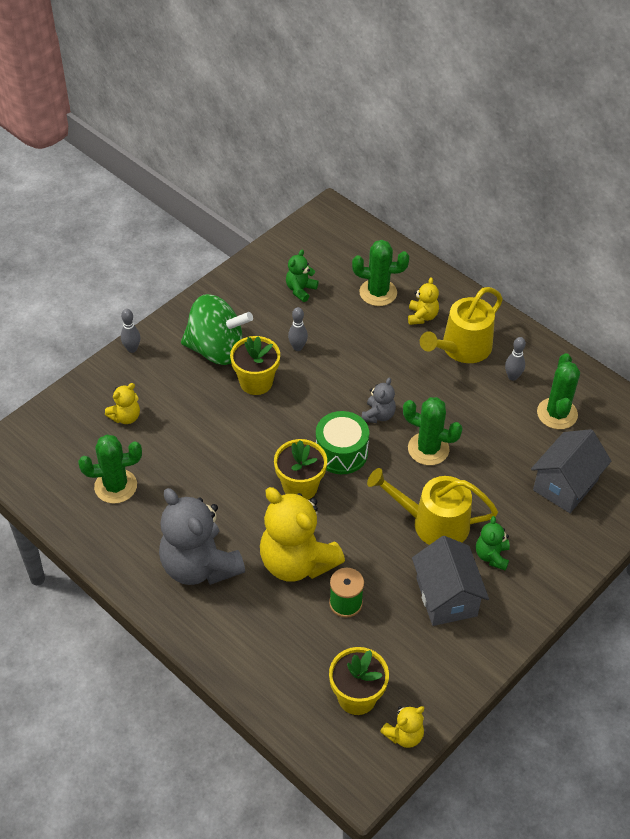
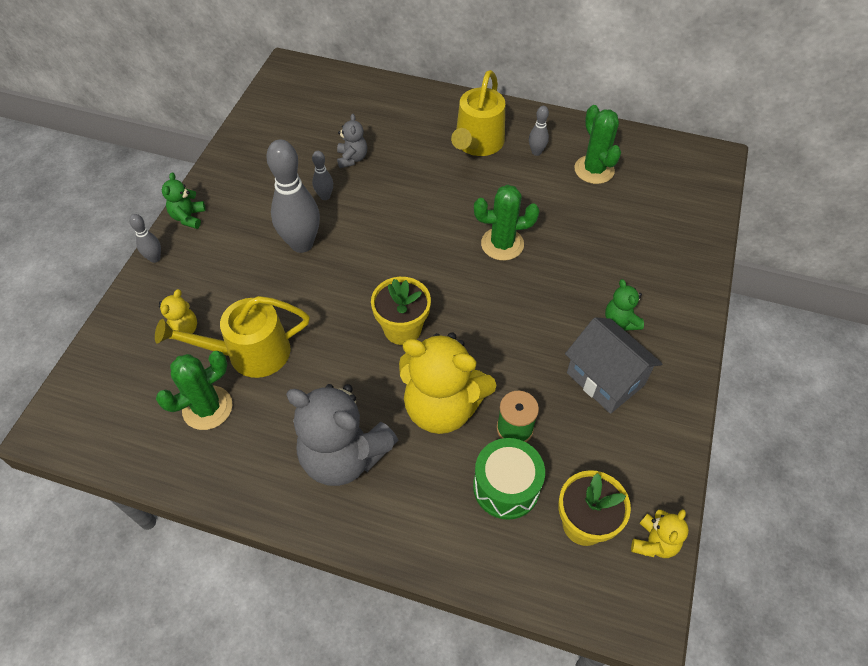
camera: 25 degrees left, 5 degrees up
green spinning top [181,294,253,365] -> none
yellow flower pot [230,336,280,395] -> grey bowling pin [266,139,320,253]
green teddy bear [286,250,318,302] -> green teddy bear moved to [162,172,205,229]
green drum [316,411,369,474] -> green drum moved to [473,438,545,520]
green cactus [352,240,409,306] -> none
grey teddy bear [362,378,396,423] -> grey teddy bear moved to [337,114,367,168]
yellow watering can [367,468,498,545] -> yellow watering can moved to [155,296,310,378]
yellow teddy bear [408,277,439,325] -> none
grey house [531,429,611,513] -> none

